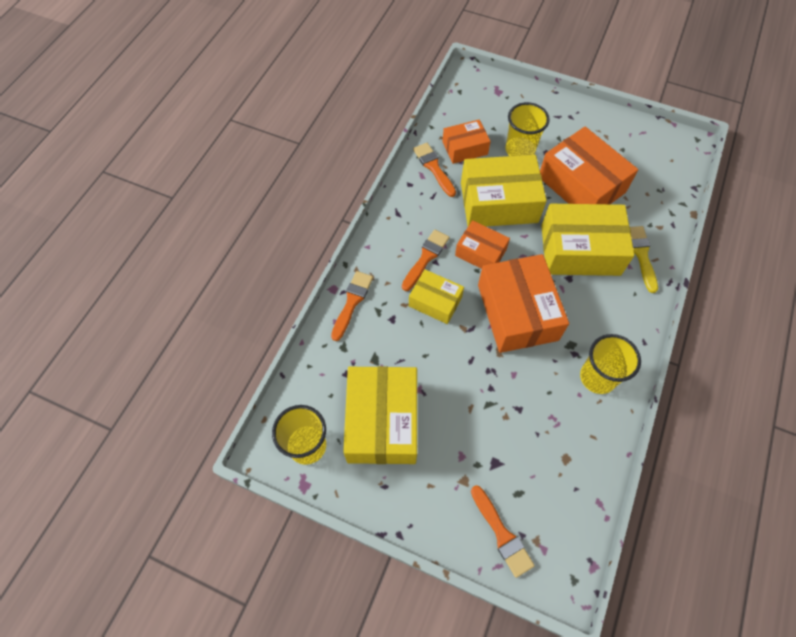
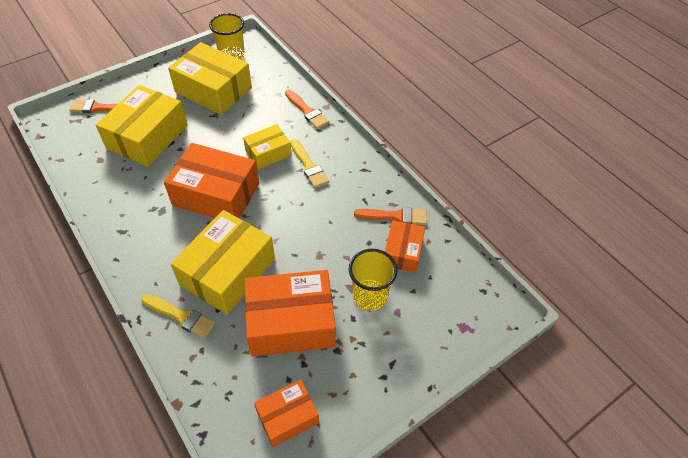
camera: 120 degrees right, 10 degrees down
orange brush [402,230,450,291] -> yellow brush [290,139,329,188]
orange box [455,220,510,269] -> orange box moved to [254,380,319,447]
yellow box [461,155,547,226] -> yellow box moved to [96,85,188,167]
yellow cup [580,334,641,394] -> none

